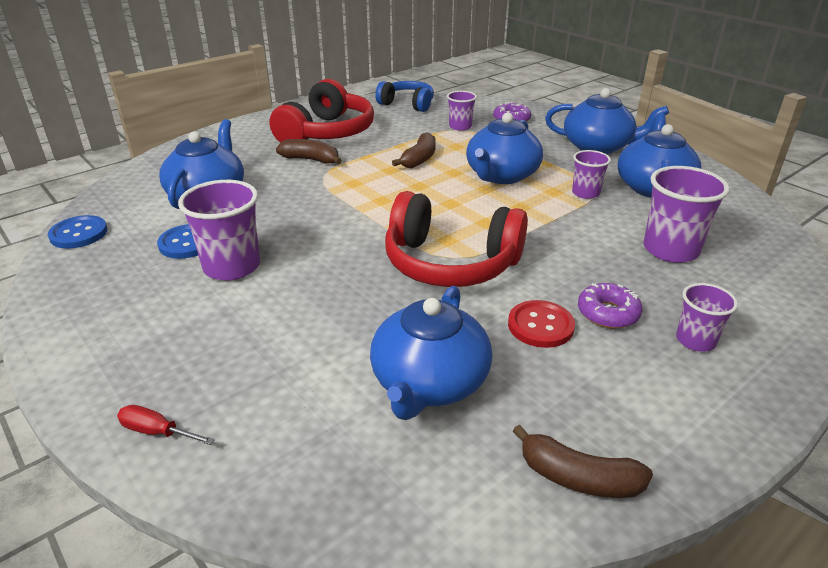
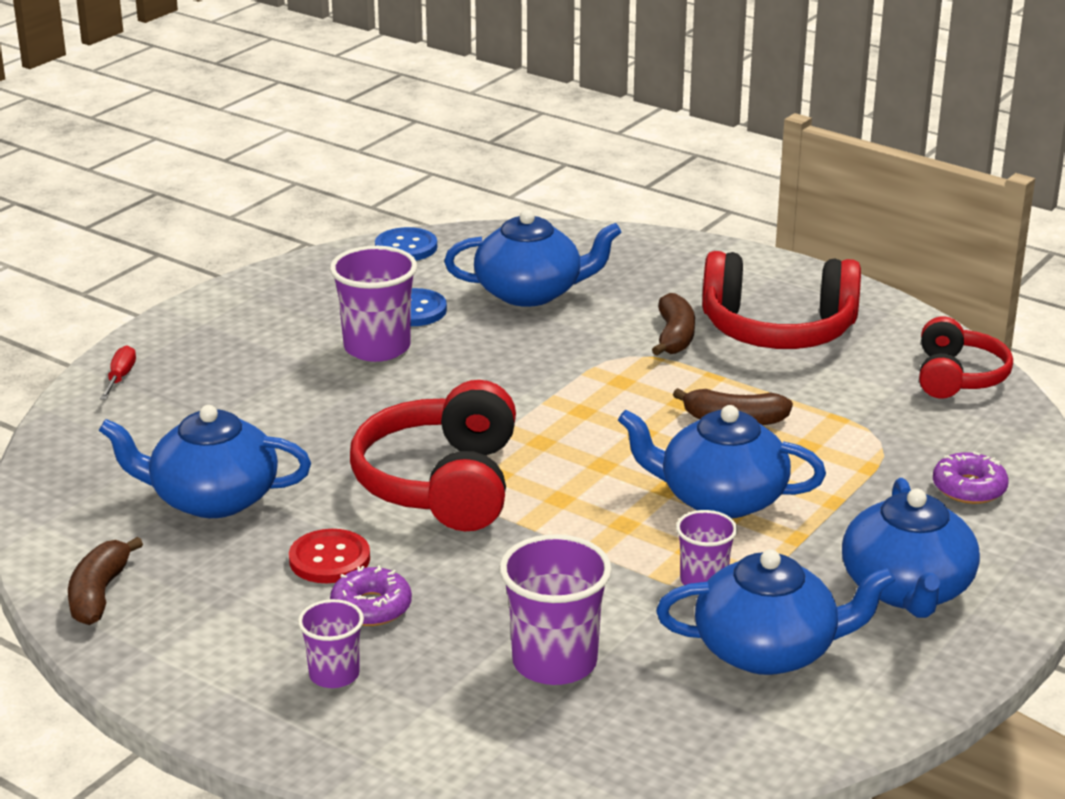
camera: 75 degrees right, 5 degrees down
blue headphones [375,81,434,112] -> red headphones [919,316,1013,398]
purple cup [447,91,477,131] -> none

